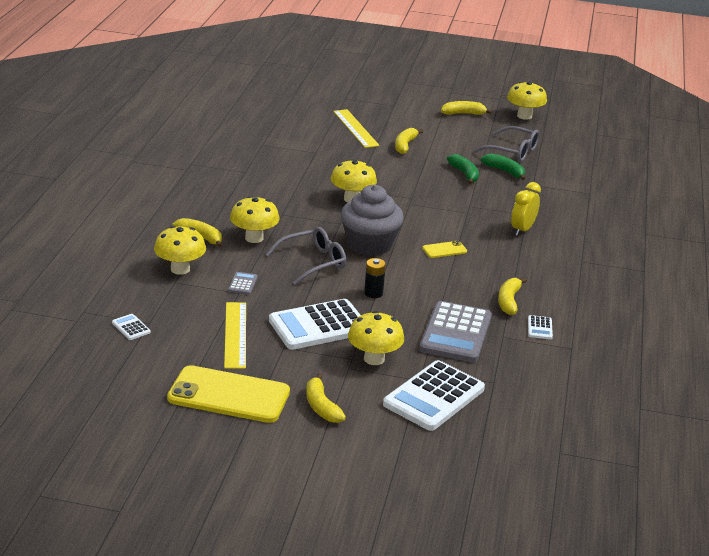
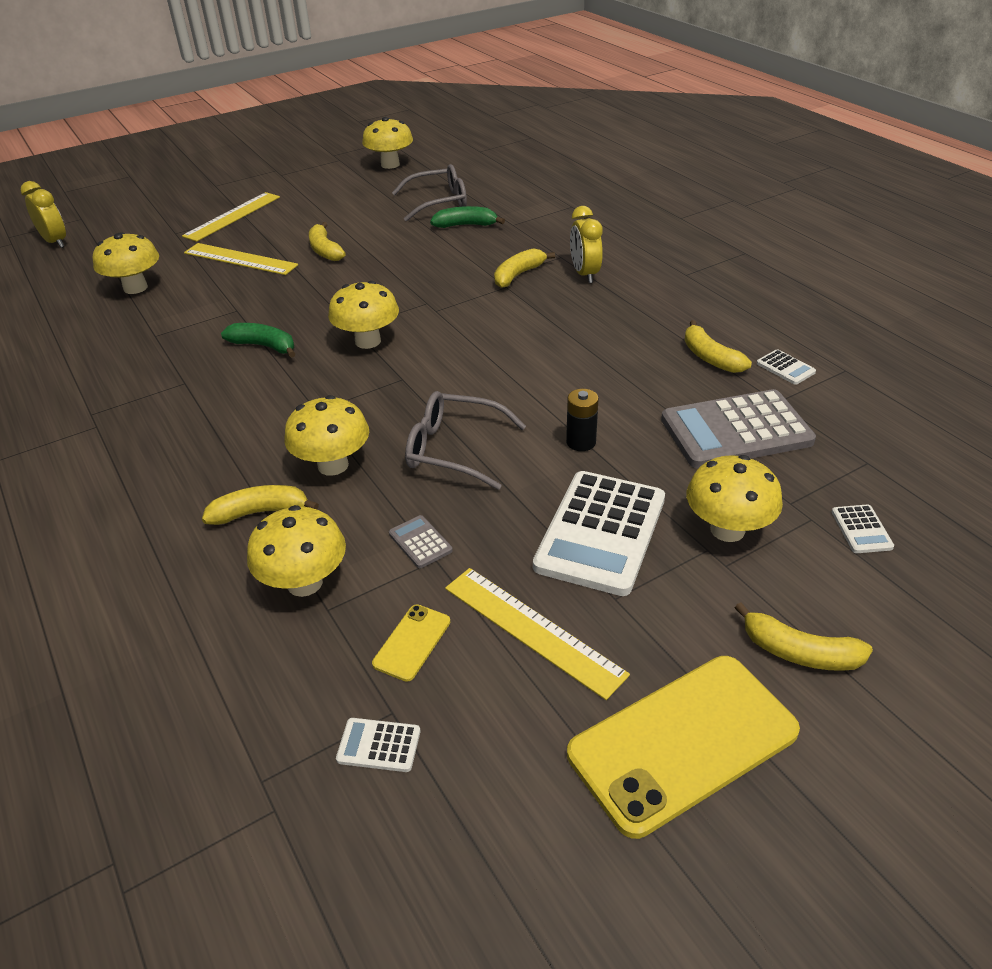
camera: 40 degrees left, 10 degrees up
grey glasses [265,227,346,285] -> grey glasses turned 90 degrees counterclockwise [405,391,526,490]
grey cupcake [341,185,404,256] -> none
white calculator [383,360,485,431] -> white calculator [832,504,894,553], size x0.42
grey calculator [419,301,492,362] -> grey calculator turned 105 degrees clockwise [661,389,816,468]
yellow phone [422,241,467,258] -> yellow phone moved to [372,604,450,682]
yellow banana [441,101,492,115] -> yellow banana moved to [494,249,555,288]
green banana [447,154,479,184] -> green banana moved to [221,323,295,358]
none -> yellow clock [21,181,66,248]
none -> yellow mushroom [93,232,159,294]
none -> yellow ruler [182,192,280,242]

